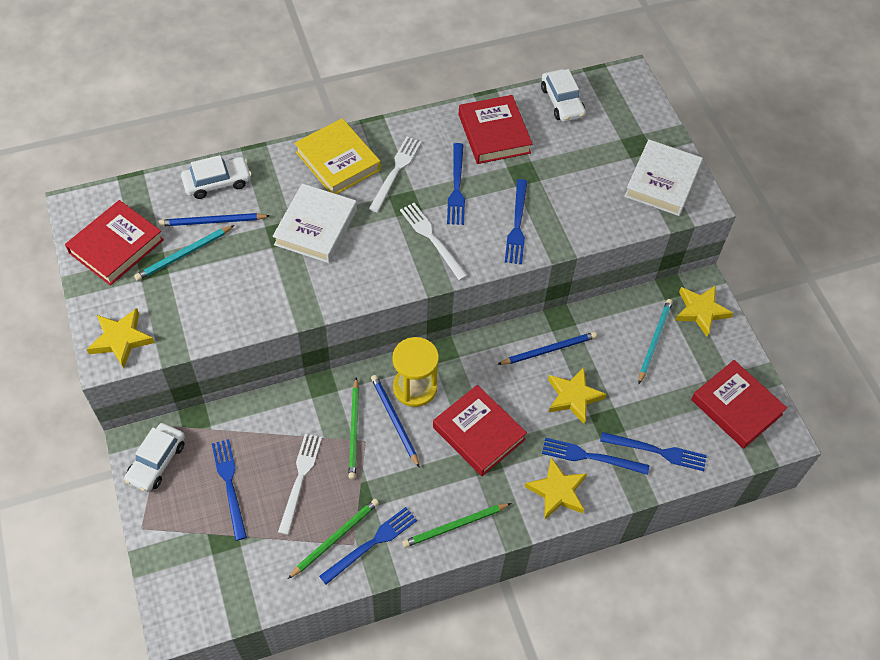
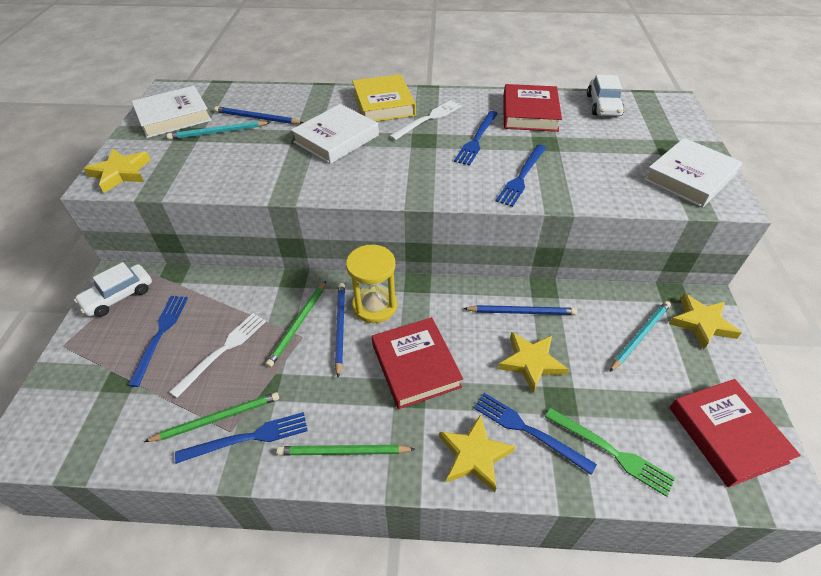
camera: 25 degrees right, 10 degrees down
red book [65,200,164,286] -> white book [132,86,211,138]
white car [181,155,252,199] -> none
white fork [400,203,468,281] -> none
blue fork [600,432,707,471] -> green fork [545,408,675,497]

